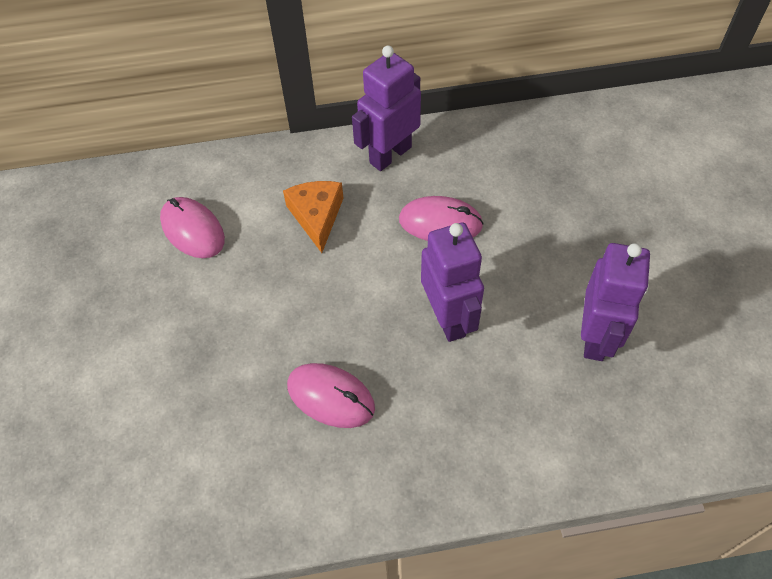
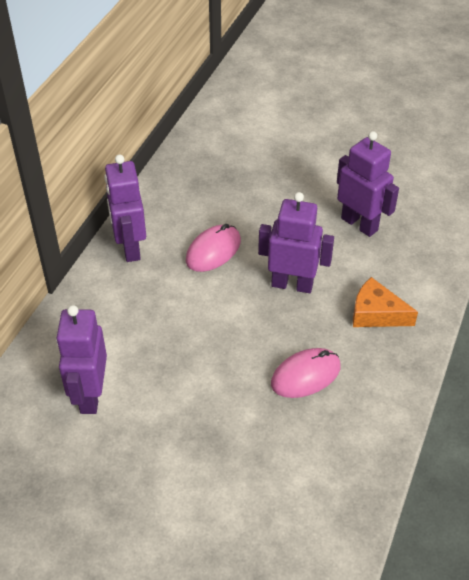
camera: 60 degrees left, 10 degrees down
pink mouse [160,197,225,258] -> purple robot [56,305,107,414]
orange cheese [283,181,343,253] -> orange cheese moved to [353,277,418,327]

